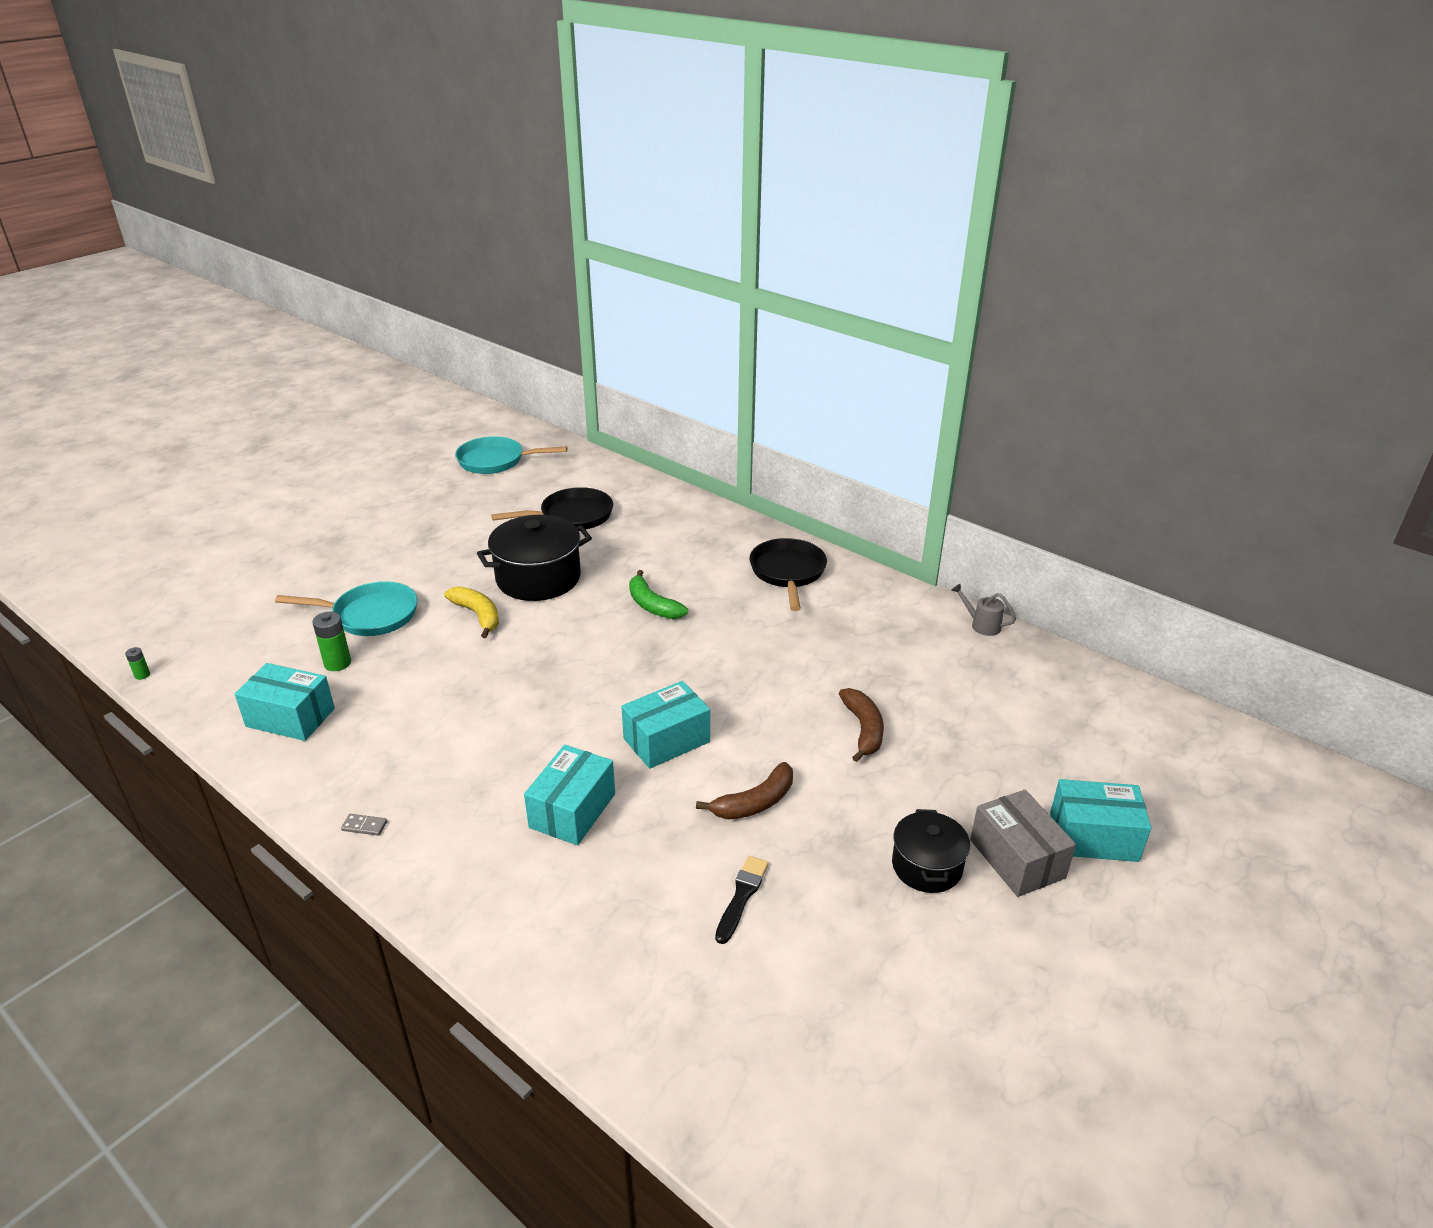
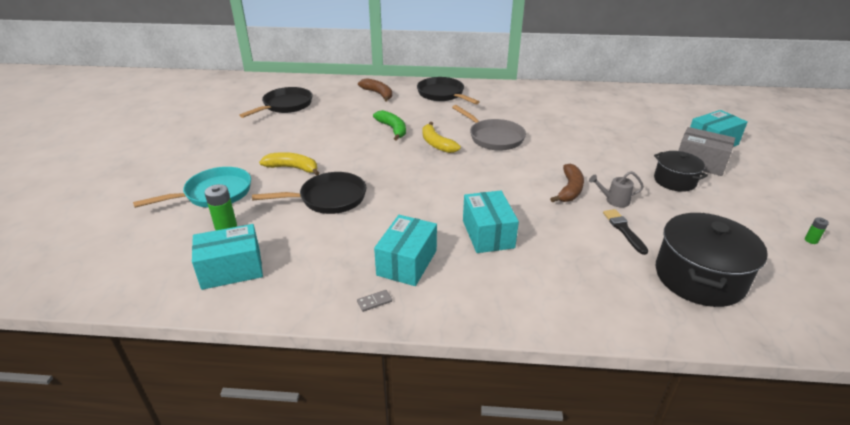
camera: 35 degrees left, 0 degrees up
green battery [125,647,150,680] -> green battery moved to [805,217,829,244]
turquoise pan [455,436,567,474] -> none
black pot [477,515,592,601] -> black pot moved to [656,213,768,307]
turquoise box [621,681,710,769] -> turquoise box moved to [374,215,437,286]
green banana [629,570,688,619] -> green banana turned 135 degrees counterclockwise [373,110,406,141]
brown banana [839,688,884,762] -> brown banana moved to [358,78,392,102]
grey watering can [951,583,1016,636] -> grey watering can moved to [589,171,644,208]
none -> black pan [252,172,367,214]
none -> yellow banana [422,122,461,153]
none -> grey pan [452,105,526,151]

